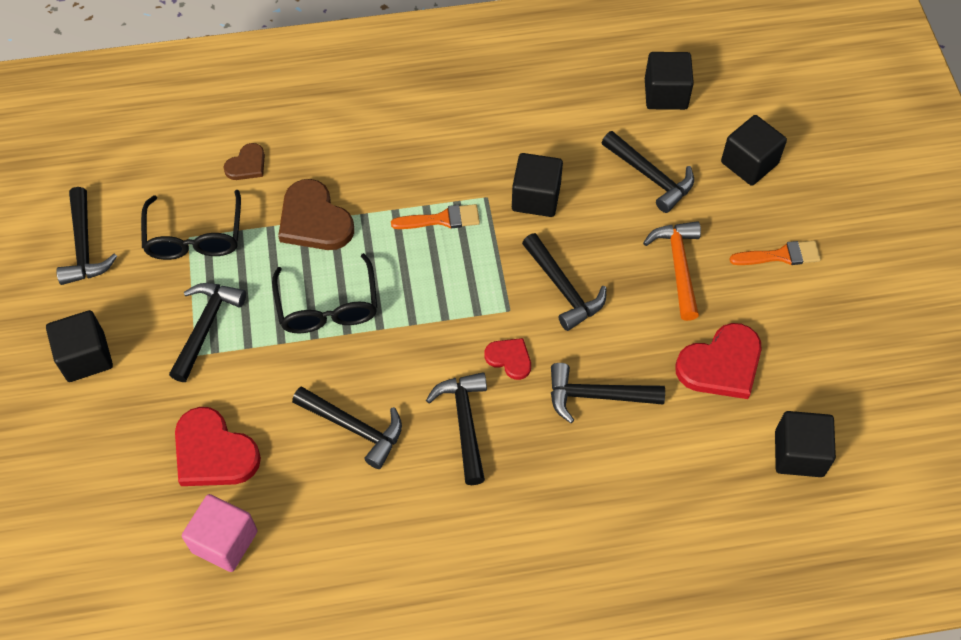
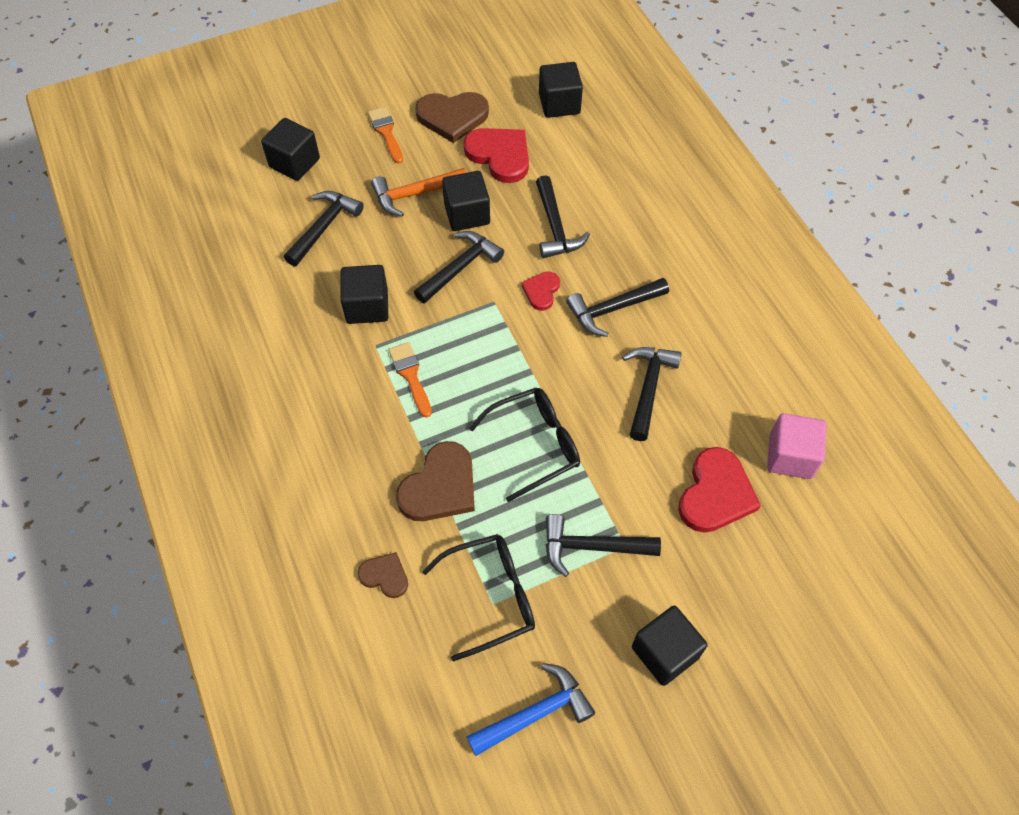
camera: 105 degrees left, 0 degrees up
black hammer [56,187,117,285] -> blue hammer [466,663,595,756]
black cube [645,52,694,110] -> black cube moved to [442,171,490,231]
none -> brown heart [415,92,489,143]

